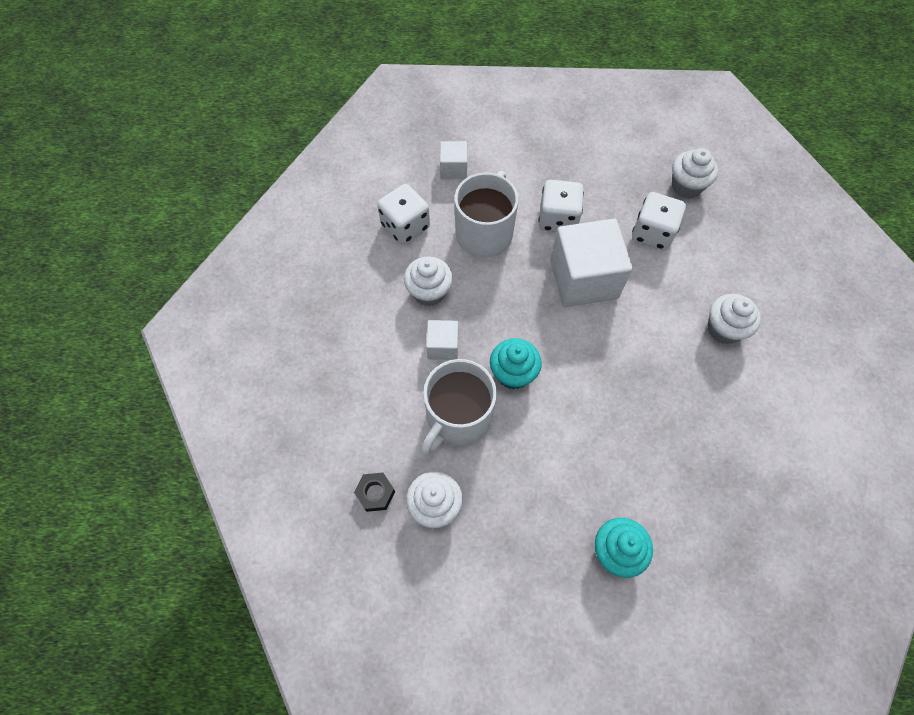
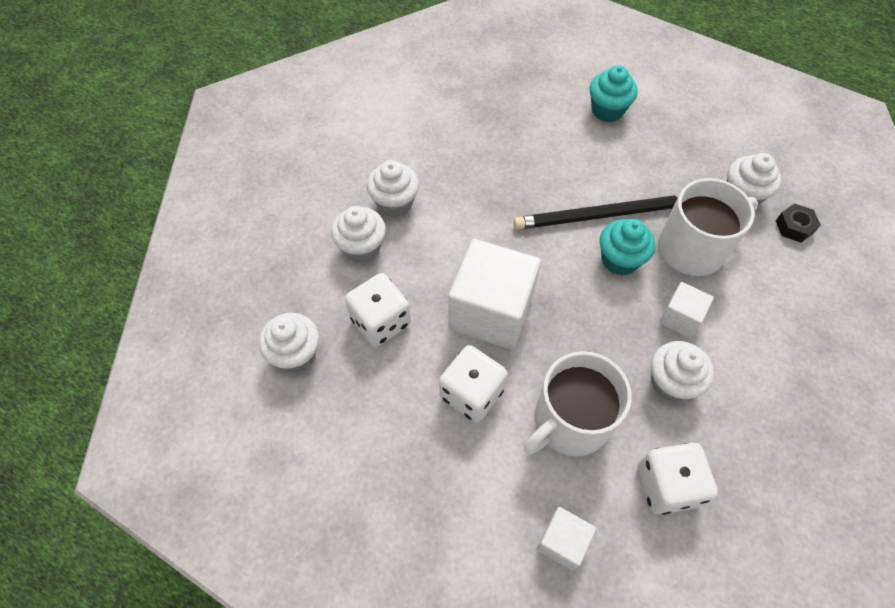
camera: 150 degrees left, 5 degrees down
none -> white cupcake [331,206,386,263]
none -> black pencil [513,195,678,229]

